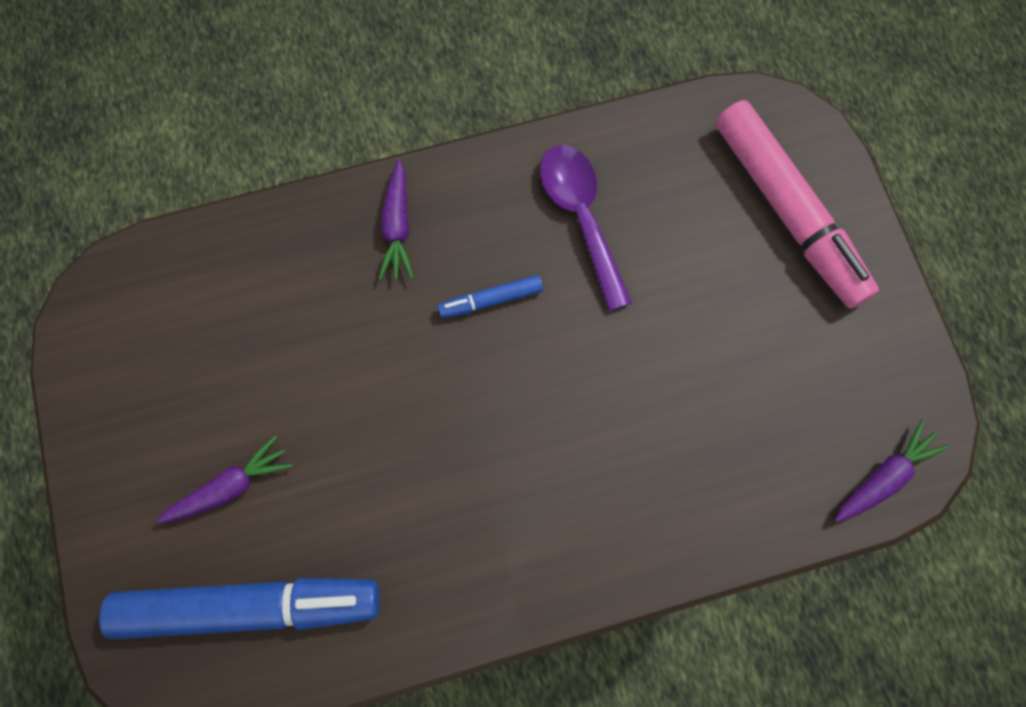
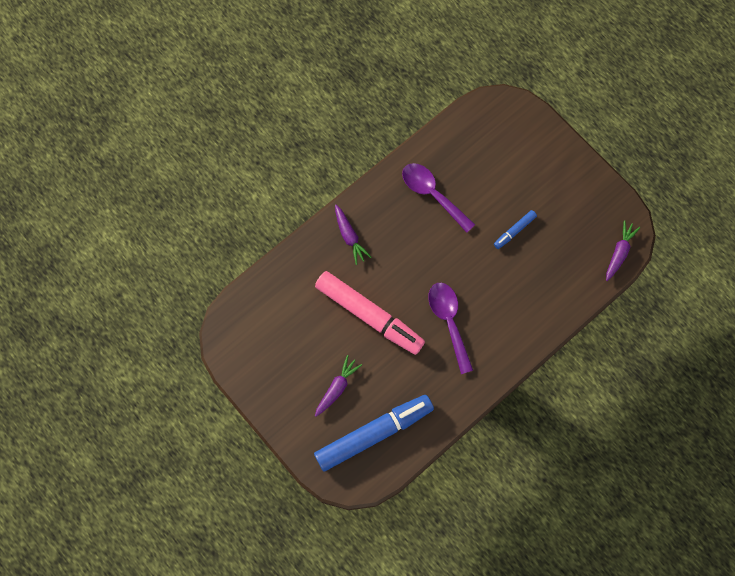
camera: 25 degrees left, 0 degrees up
blue marker [437,275,543,319] -> blue marker moved to [494,210,537,249]
pink marker [716,100,879,309] -> pink marker moved to [315,271,425,355]
none -> purple spoon [428,283,473,374]

